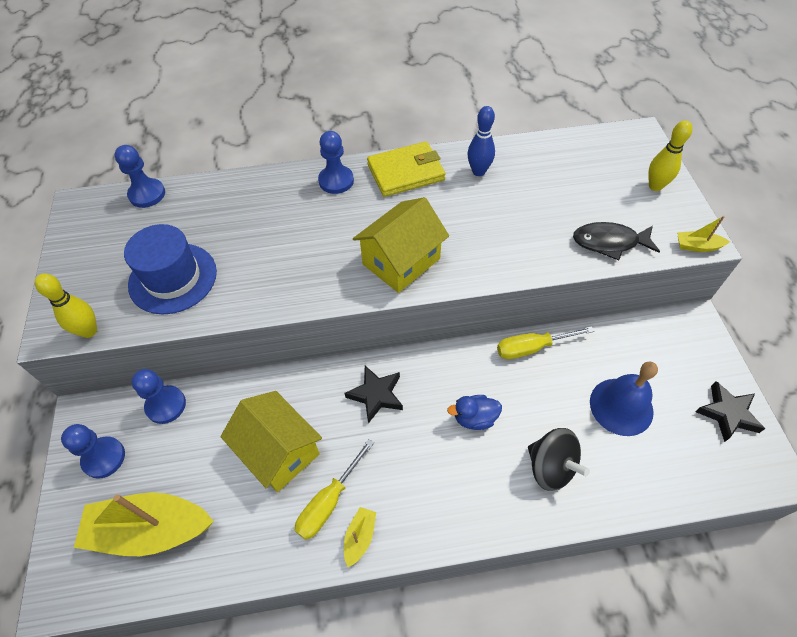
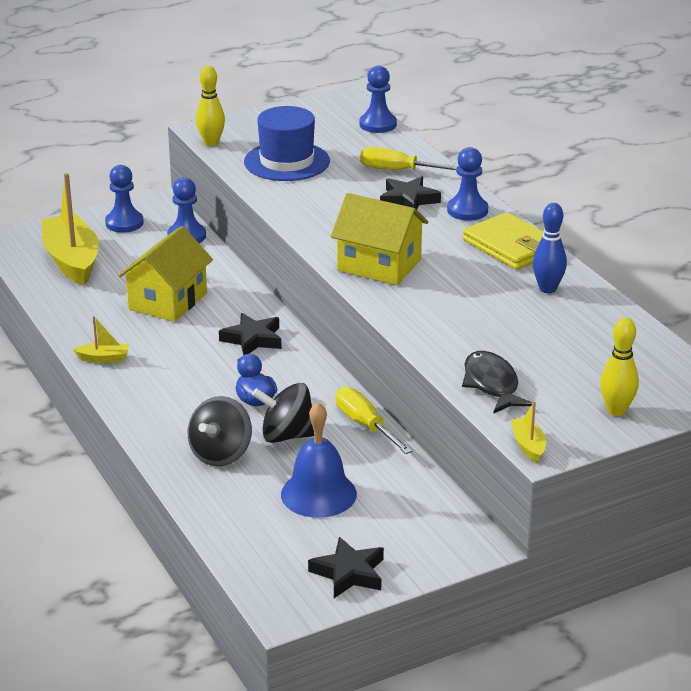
camera: 70 degrees right, 25 degrees down
yellow screwdriver [295,439,374,540] -> yellow screwdriver moved to [360,147,458,170]
none -> black spinning top [252,383,314,443]
none -> black star [380,176,441,210]

